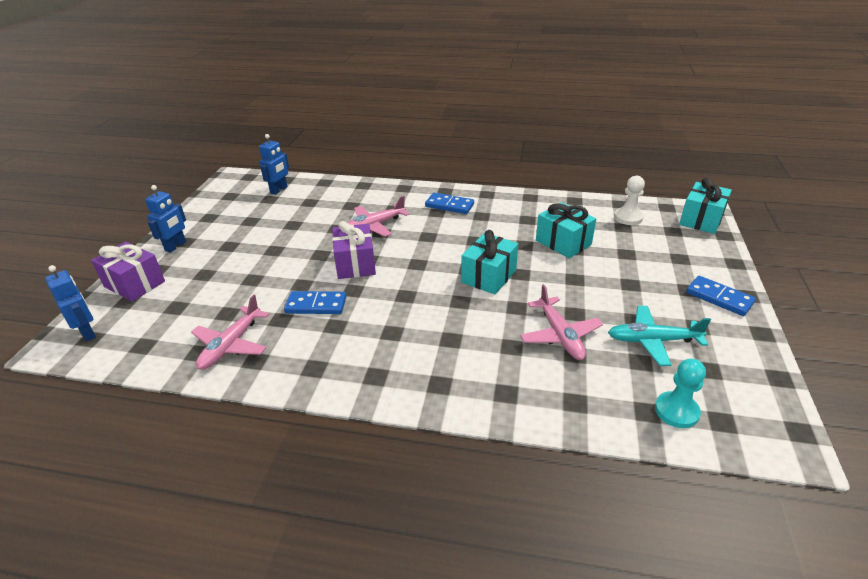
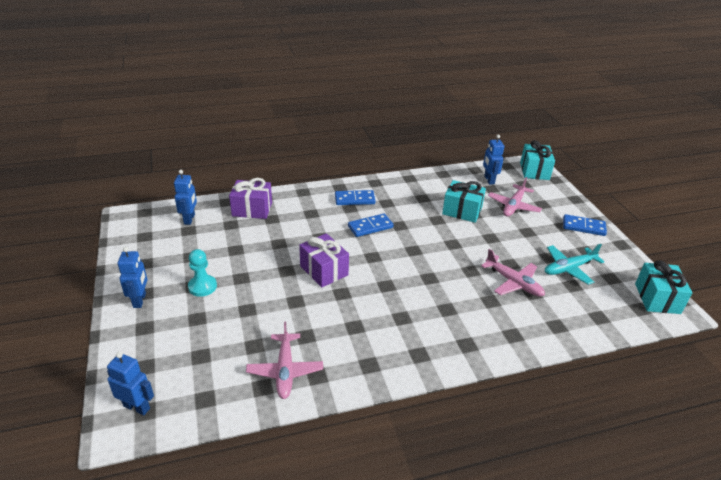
camera: 30 degrees left, 0 degrees up
purple gift [91,242,165,302] -> purple gift moved to [229,178,272,219]
blue domino [284,291,346,314] -> blue domino moved to [348,213,393,237]
pink plane [347,196,409,237] -> pink plane moved to [488,177,542,217]
turquoise gift [461,230,518,294] -> turquoise gift moved to [635,260,693,314]
white pawn [614,176,645,225] -> blue robot [483,135,504,185]
turquoise pawn [655,358,706,428] -> turquoise pawn moved to [188,249,217,297]

